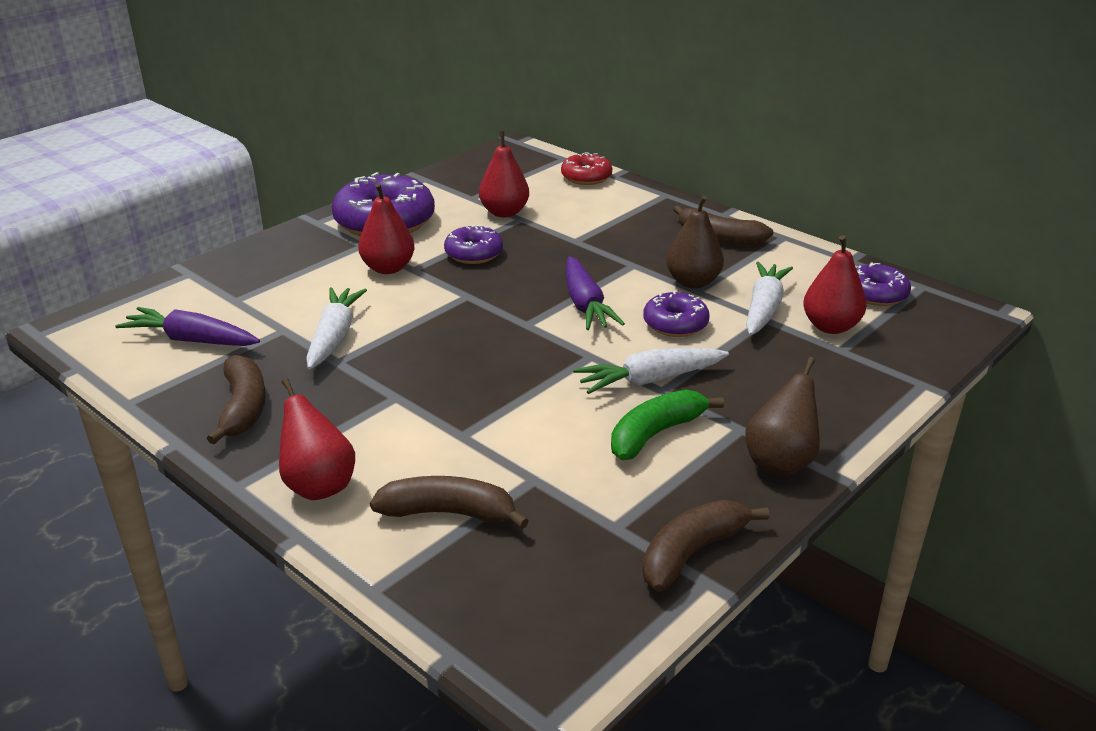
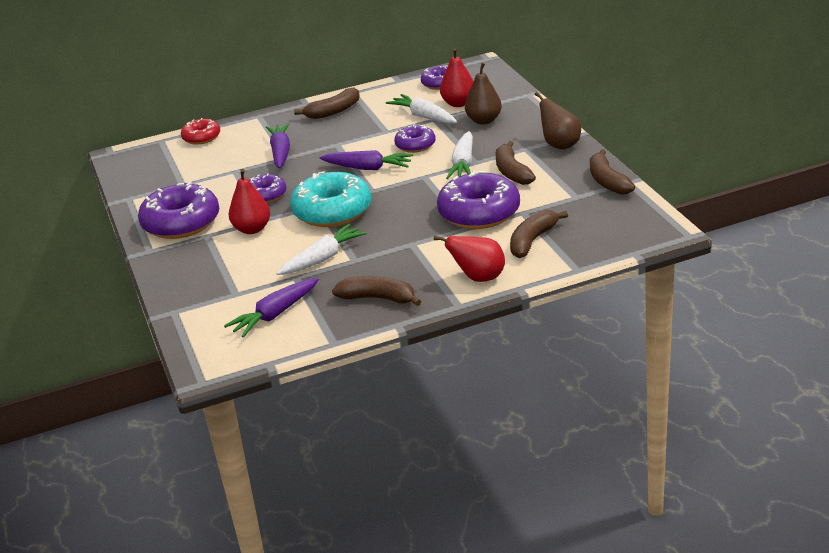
camera: 60 degrees left, 0 degrees up
white carrot [306,287,367,370] -> white carrot turned 105 degrees clockwise [276,224,367,275]
red pear [479,131,529,217] -> none
green banana [611,390,724,460] -> brown banana [496,141,536,185]
brown pear [666,195,724,288] -> brown pear moved to [465,63,502,125]
none -> purple carrot [266,123,290,168]
none -> turquoise donut [290,171,371,227]
none -> purple donut [437,170,520,229]

